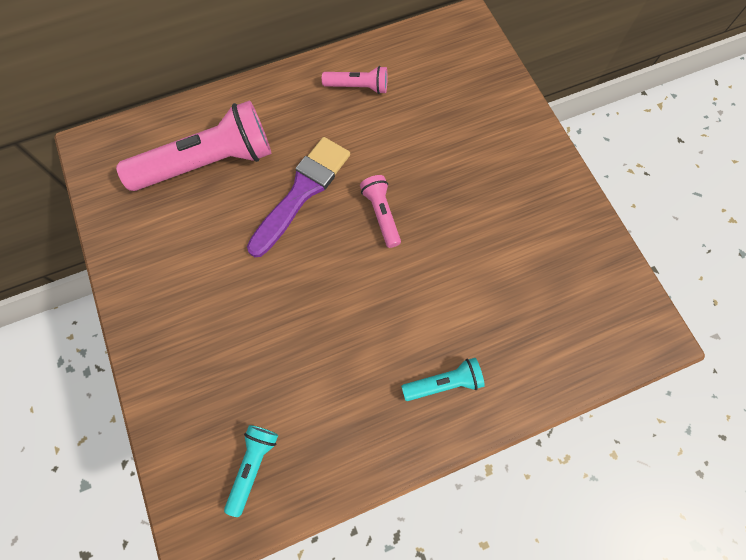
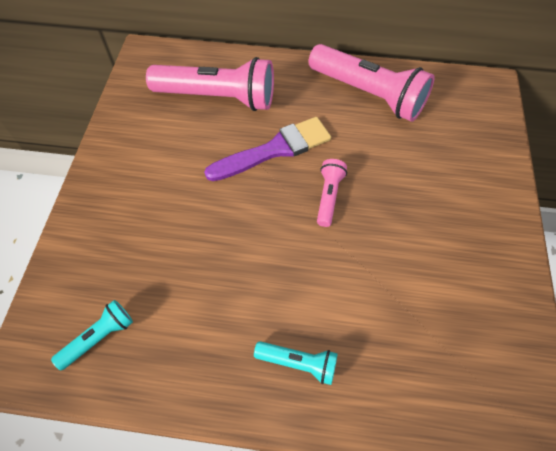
camera: 30 degrees right, 10 degrees down
pink flashlight [322,66,387,94] -> pink flashlight [308,44,435,122], size x2.08

